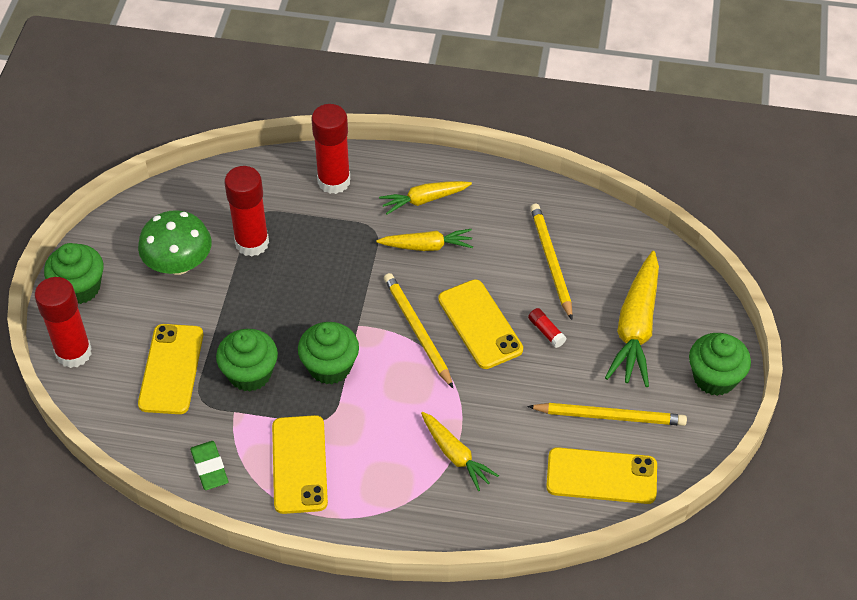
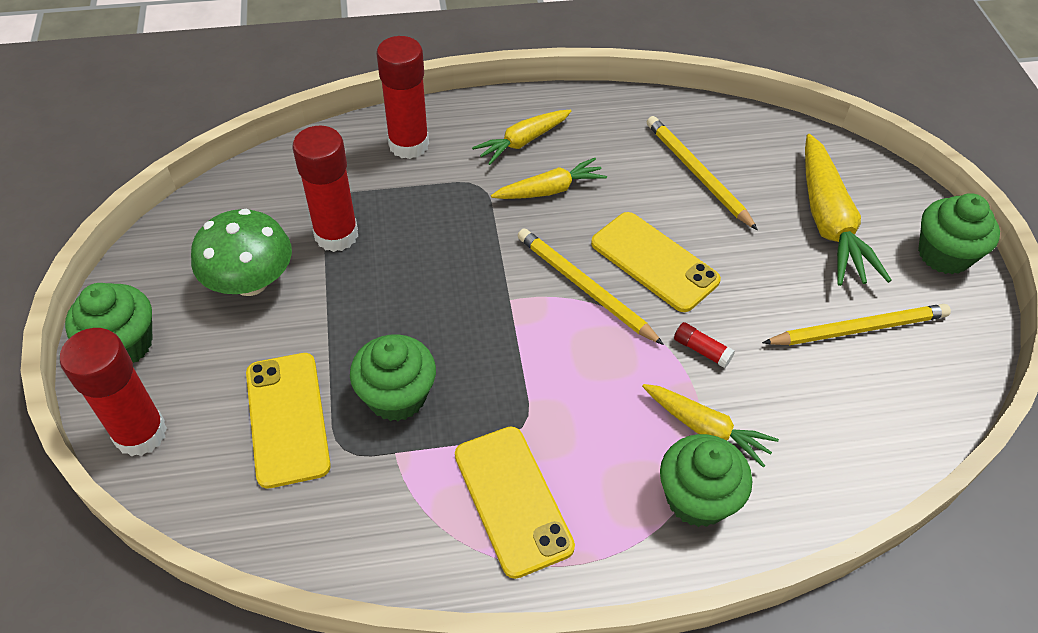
camera: 20 degrees left, 0 degrees up
green eraser [190,441,228,490] -> none
green cupcake [298,322,359,384] -> green cupcake moved to [660,434,752,527]
red glue stick [528,308,566,348] -> red glue stick moved to [674,322,735,368]
yellow phone [546,447,657,504] -> none

